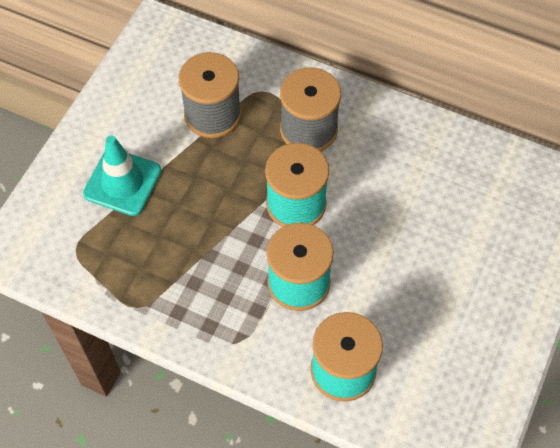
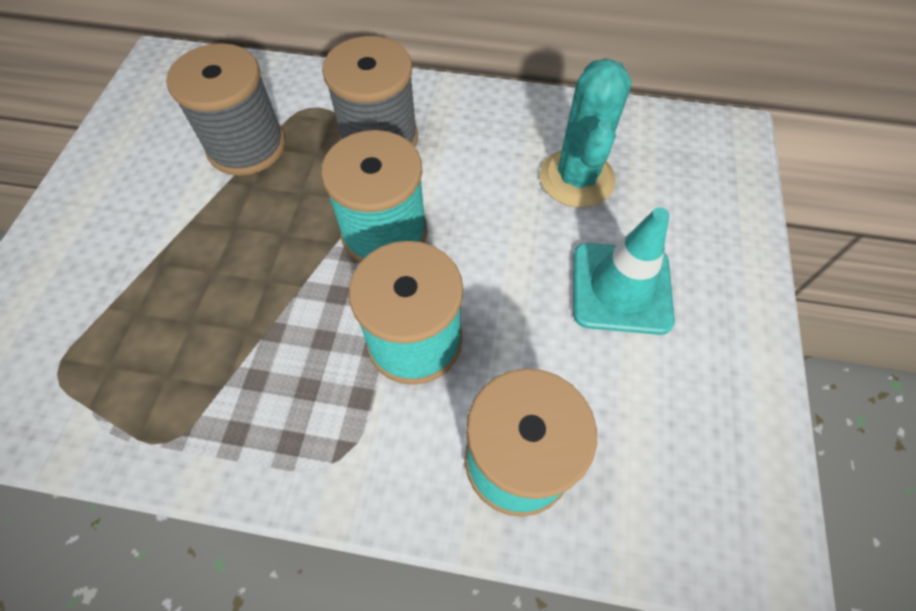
camera: 15 degrees left, 0 degrees up
turquoise traffic cone [83,135,162,216] -> turquoise traffic cone moved to [573,207,675,335]
none -> turquoise cactus [540,58,631,207]

